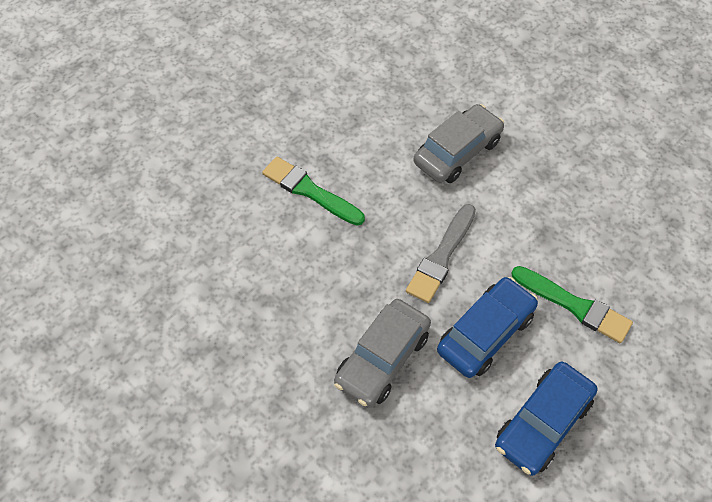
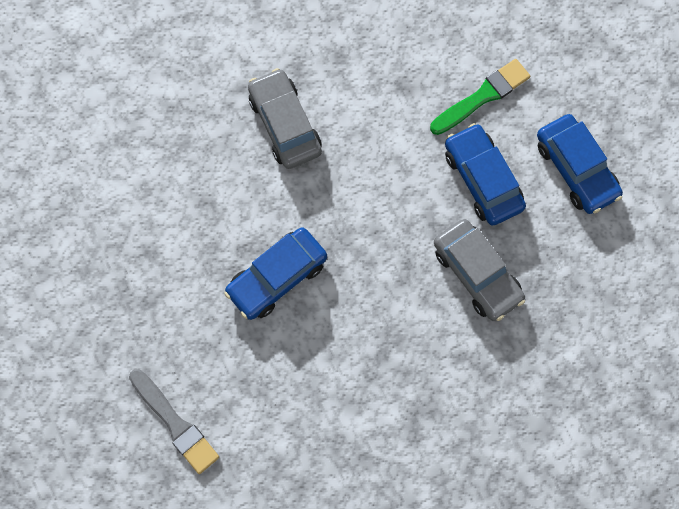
camera: 70 degrees left, 15 degrees up
green brush [262,157,365,226] -> blue car [224,227,327,320]
grey brush [406,204,476,303] -> grey brush moved to [129,369,219,474]

